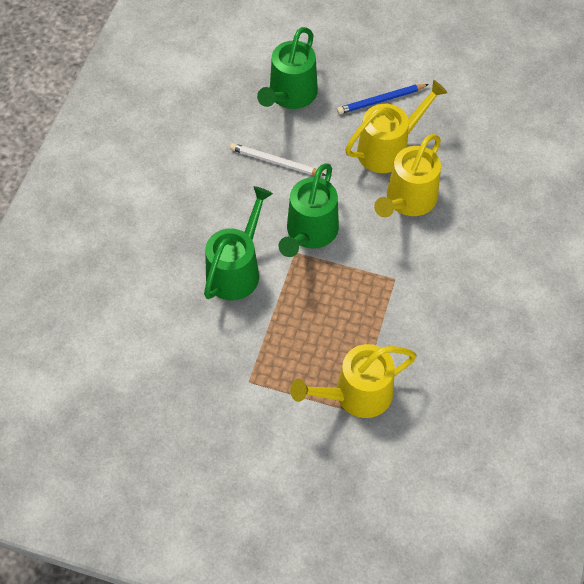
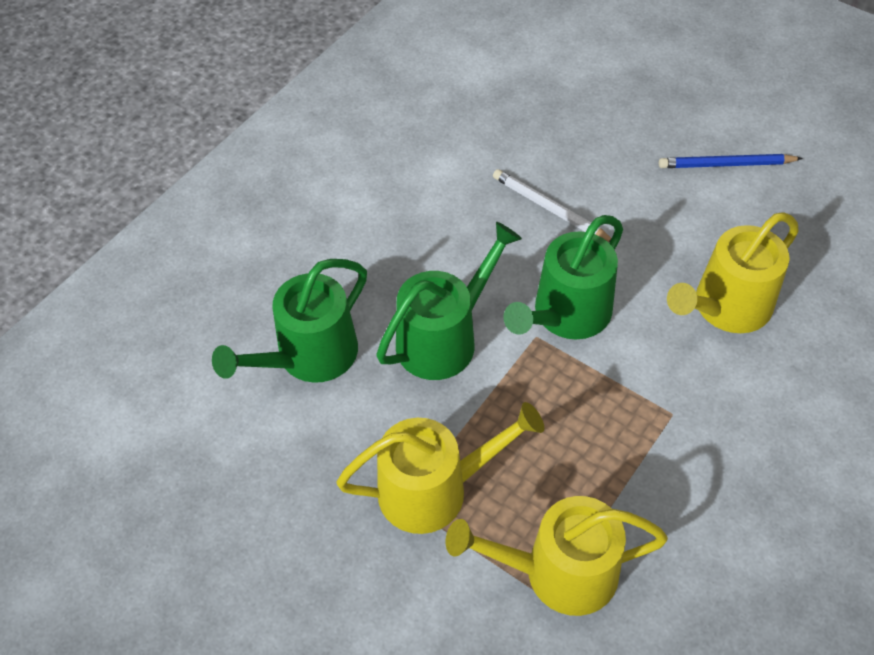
camera: 20 degrees right, 5 degrees down
green watering can [257,27,318,109] -> green watering can moved to [212,259,367,383]
yellow watering can [345,80,447,173] -> yellow watering can moved to [336,402,544,534]

